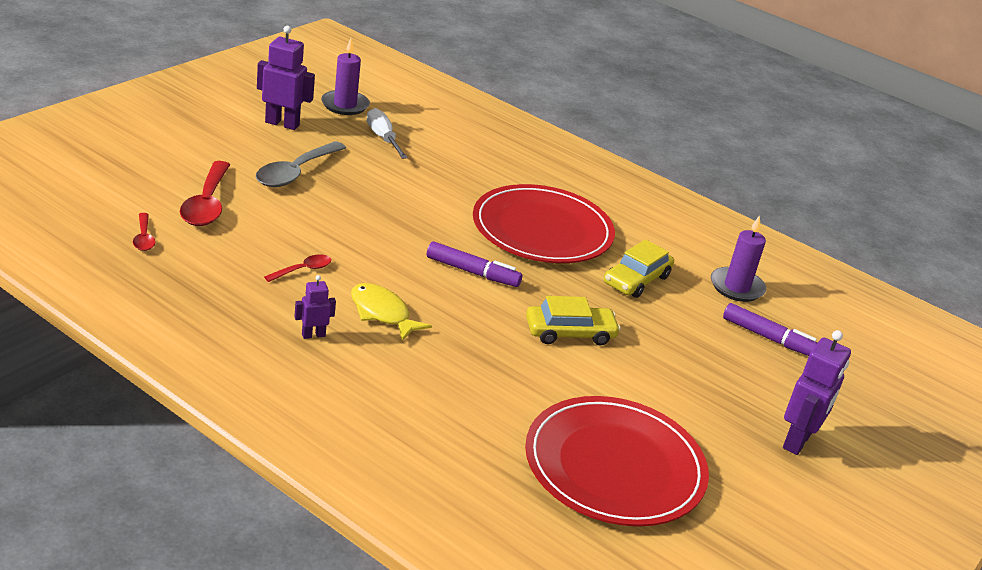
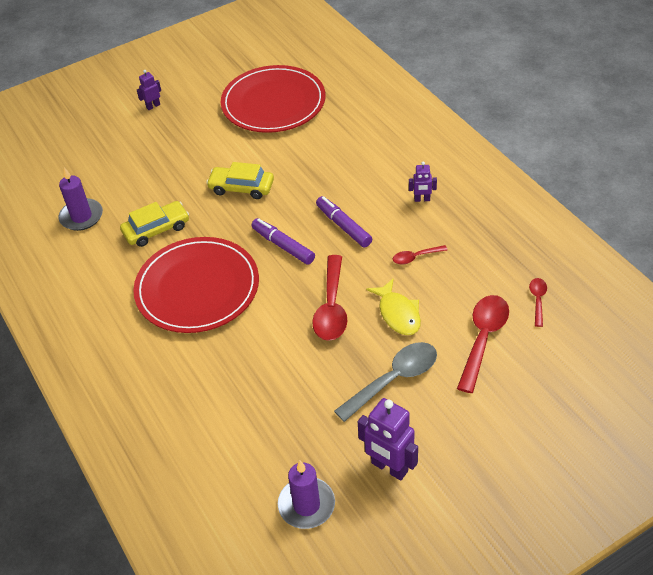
camera: 150 degrees left, 15 degrees up
yellow fish [351,283,432,341] -> yellow fish moved to [366,278,421,335]
white screwdriver [367,108,408,159] -> none
purple marker [723,303,818,356] -> purple marker moved to [316,196,372,247]
purple robot [783,330,851,455] -> purple robot [137,70,161,110], size x0.54
none -> red spoon [312,255,347,341]

